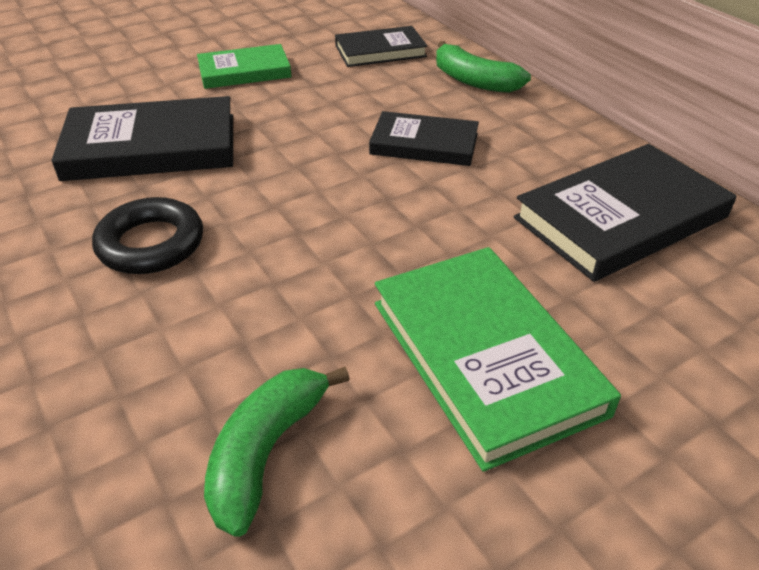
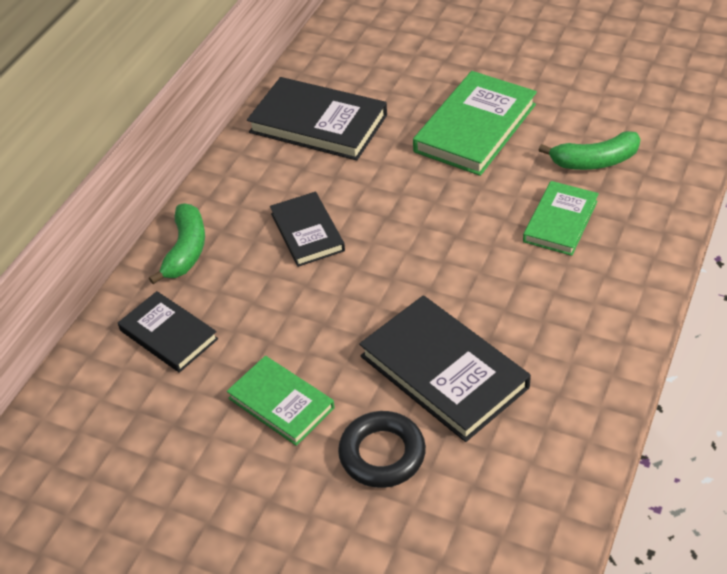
camera: 120 degrees left, 5 degrees up
black ring [92,197,203,274] -> black ring moved to [338,411,426,488]
none -> green book [523,181,599,256]

